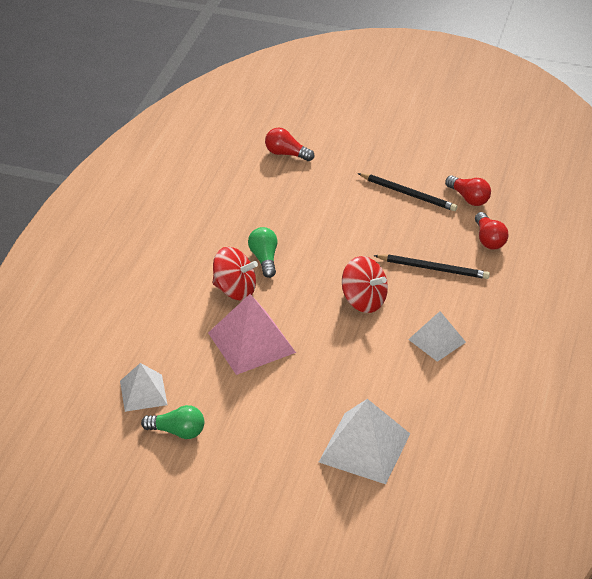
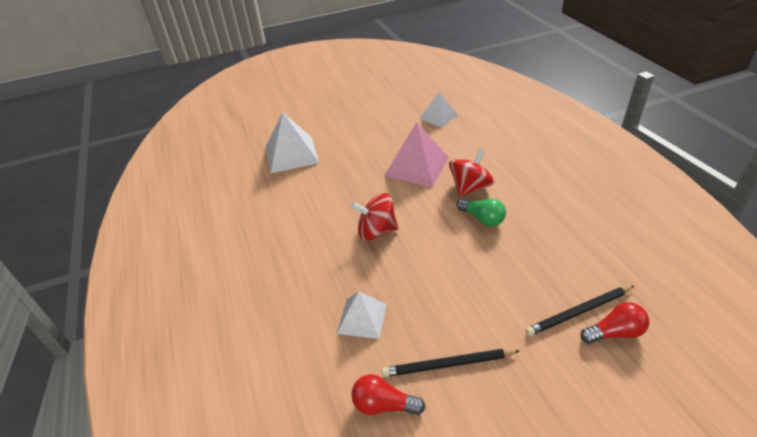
camera: 145 degrees right, 0 degrees up
green light bulb [141,405,204,439] -> none
red spinning top [213,247,258,300] -> red spinning top turned 150 degrees clockwise [449,149,494,197]
black pencil [374,254,490,279] -> black pencil moved to [525,285,635,336]
white pyramid [408,311,466,362] -> white pyramid moved to [337,291,387,339]
red light bulb [475,212,509,250] -> none

